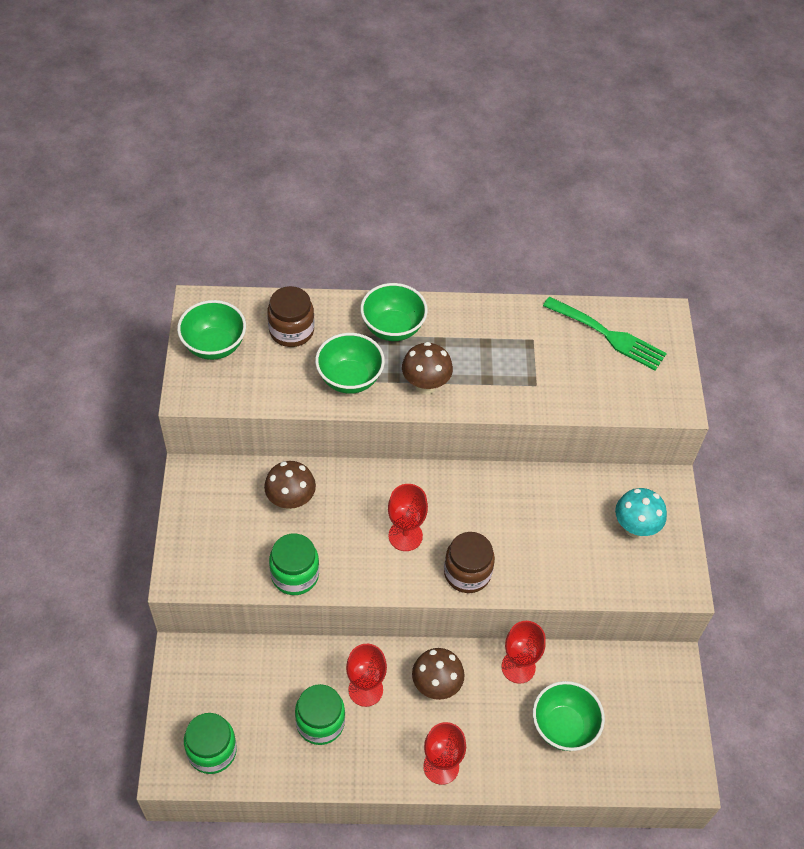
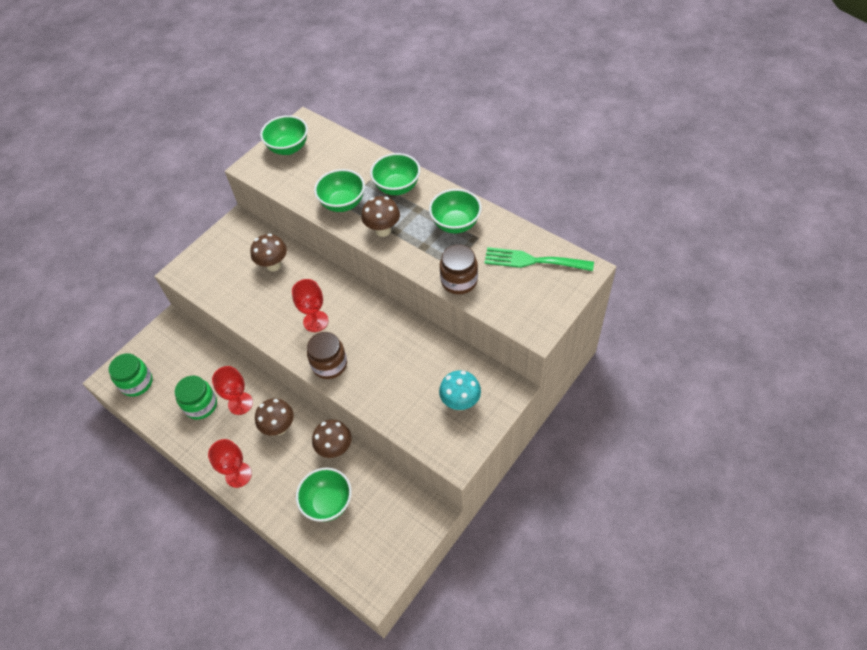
camera: 45 degrees right, 0 degrees up
brown jar [267,286,314,347] -> brown jar moved to [440,245,478,294]
green jar [269,533,319,595] -> none
red goblet [501,621,546,684] -> brown mushroom [312,419,351,458]
green fork [543,297,667,370] -> green fork turned 120 degrees clockwise [484,247,594,271]
none -> green bowl [429,189,482,233]

